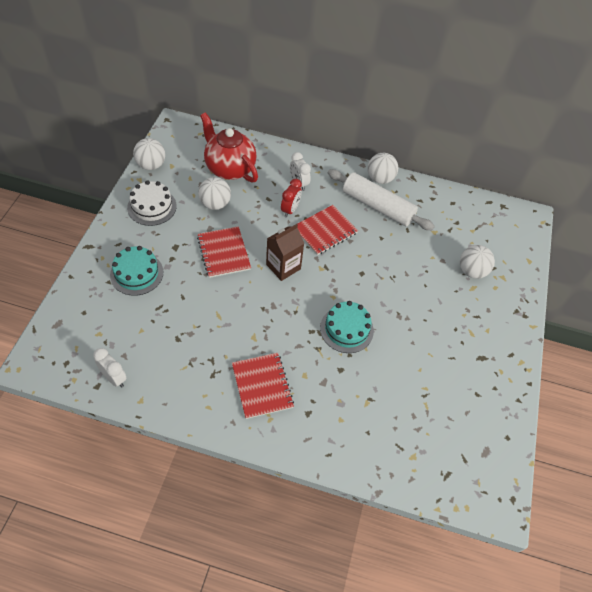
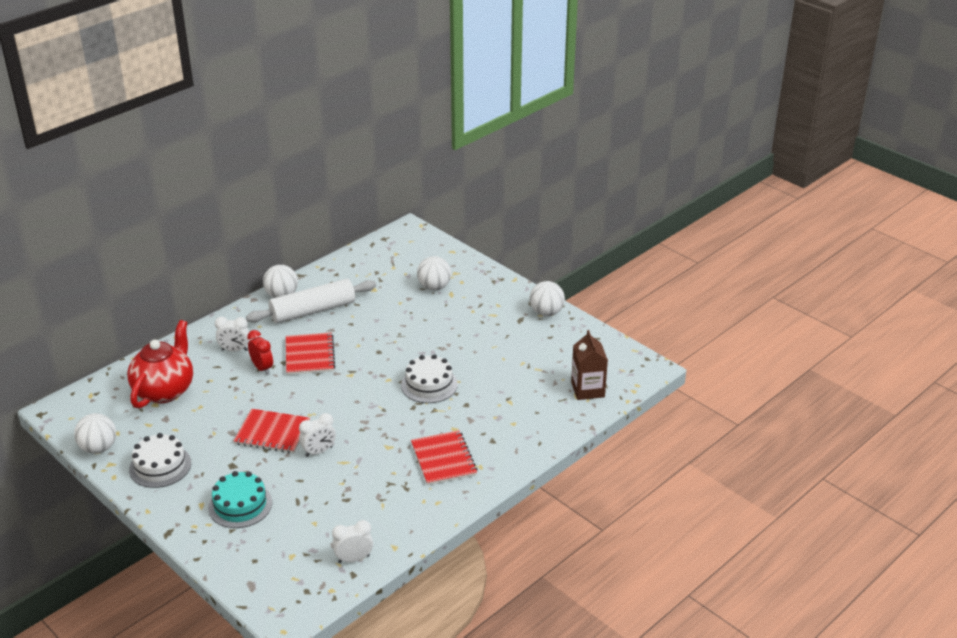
camera: 55 degrees left, 20 degrees down
white ball [198,177,231,210] -> white ball moved to [529,281,565,316]
red teapot [200,112,258,183] -> red teapot turned 120 degrees clockwise [127,320,193,409]
red notebook [232,353,294,419] -> red notebook turned 60 degrees clockwise [411,430,478,485]
brown carton [266,224,304,281] -> brown carton moved to [571,330,608,400]
turquoise cake [320,301,374,353] -> white cake [401,354,458,403]
none -> white clock [299,413,336,457]

